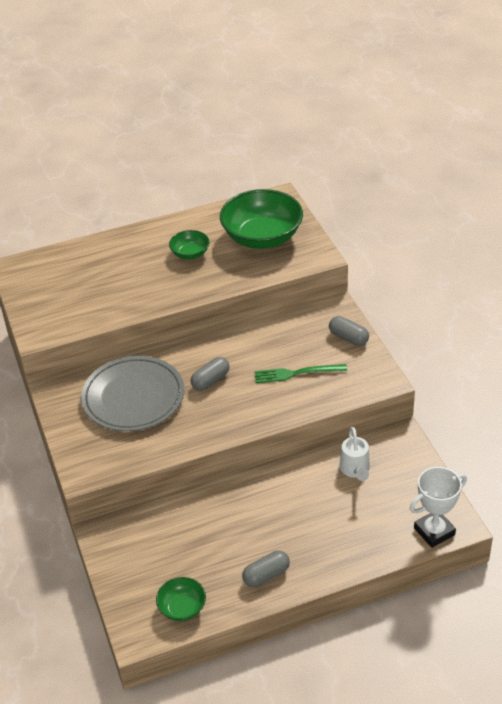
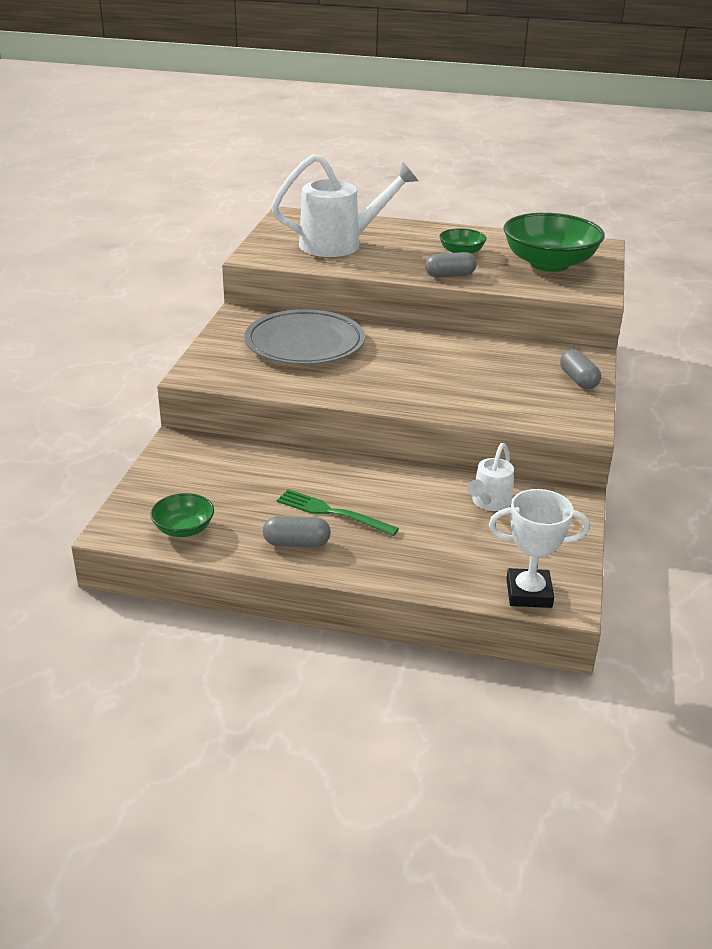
camera: 30 degrees right, 10 degrees down
grey capsule [191,357,229,391] -> grey capsule moved to [425,252,477,278]
green fork [254,364,347,383] -> green fork moved to [277,489,399,536]
none -> white watering can [271,154,418,257]

